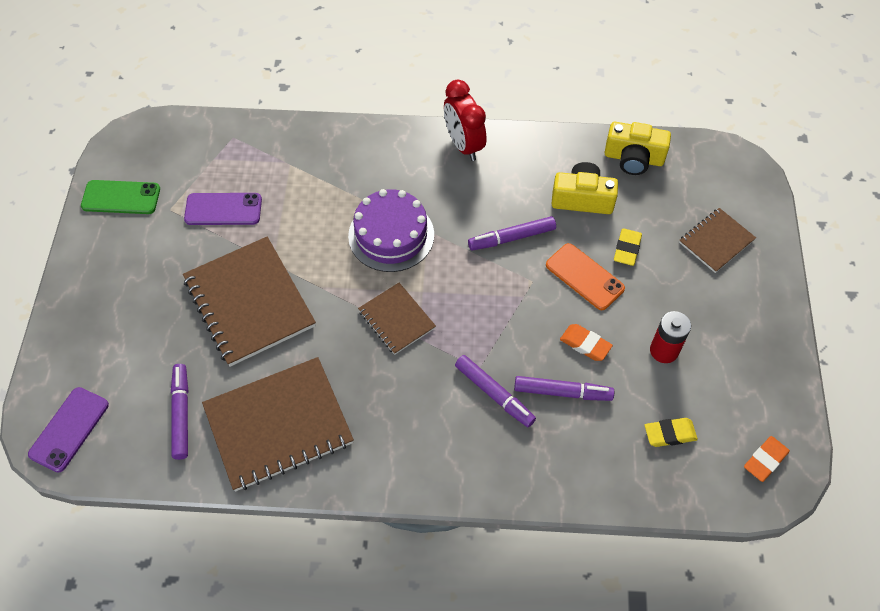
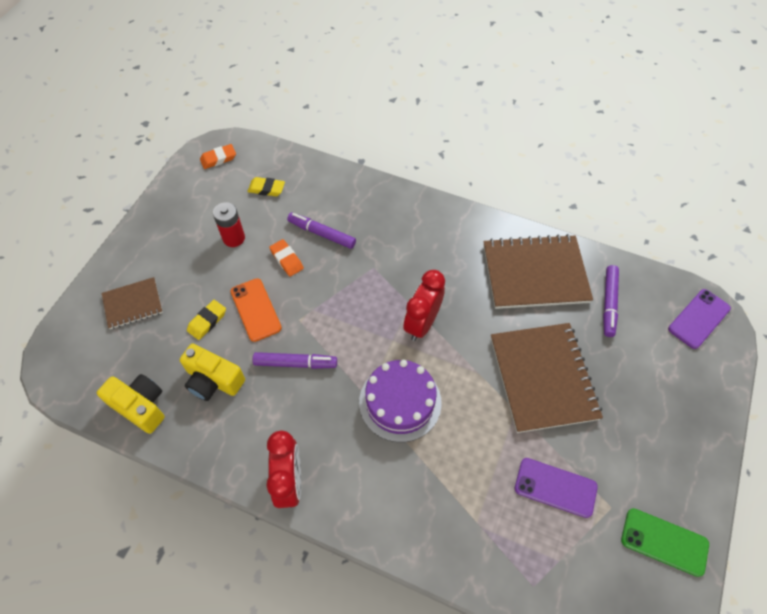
camera: 160 degrees left, 0 degrees up
brown notebook [358,283,436,355] -> red clock [403,270,445,341]
purple marker [455,355,536,427] -> none

